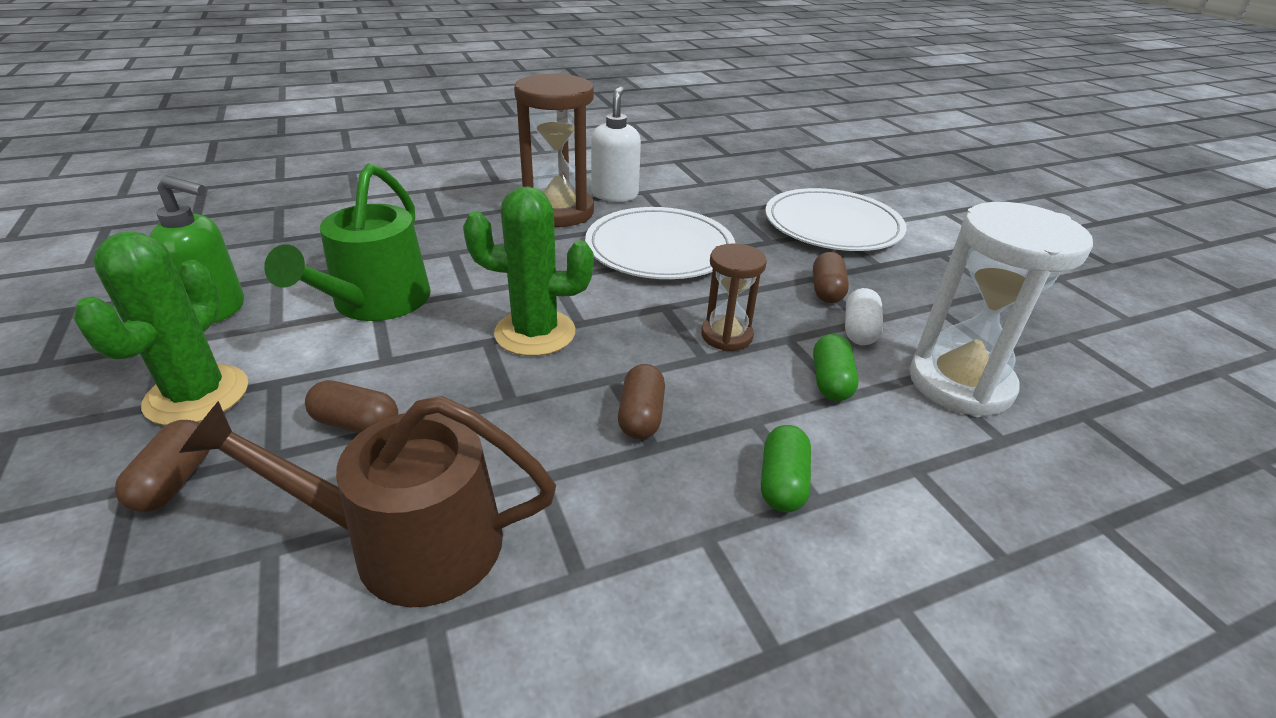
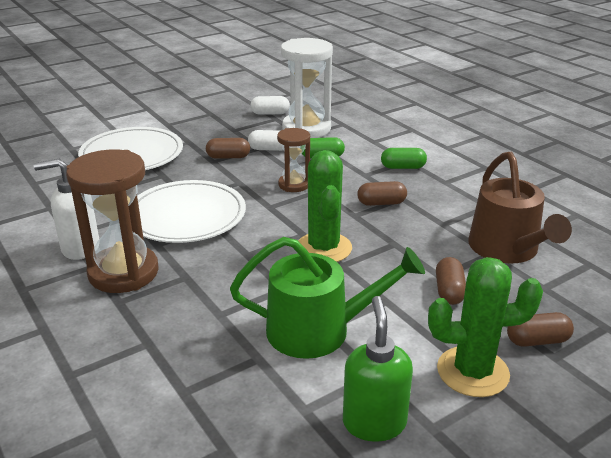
camera: 100 degrees left, 5 degrees down
none -> white capsule [250,96,290,115]

